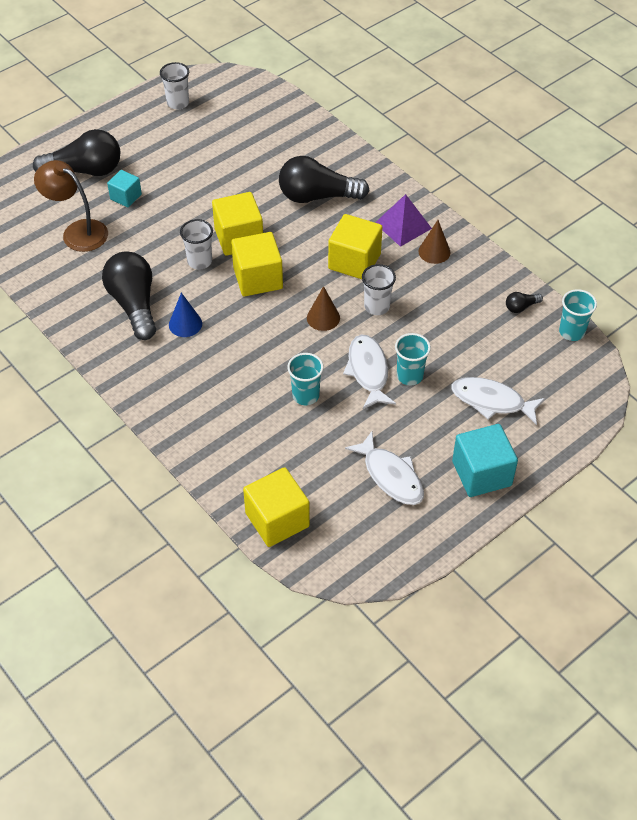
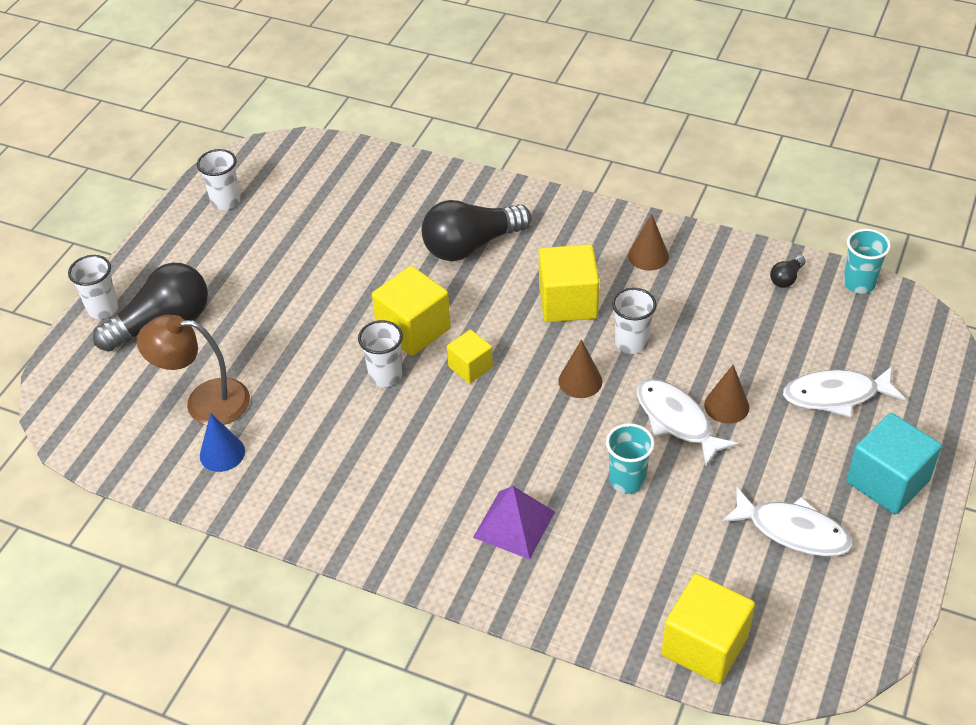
camera: 25 degrees left, 5 degrees down
black light bulb [102,251,156,340] -> none
turquoise cube [107,170,142,207] -> none
blue cone [169,293,202,337] -> blue cone moved to [200,413,245,472]
yellow cube [231,232,283,296] -> yellow cube [447,330,493,383], size x0.58
purple pyramid [375,194,432,247] -> purple pyramid moved to [473,486,555,559]
turquoise cup [395,333,431,386] -> brown cone [704,365,750,424]
none -> white cup [68,255,119,319]

